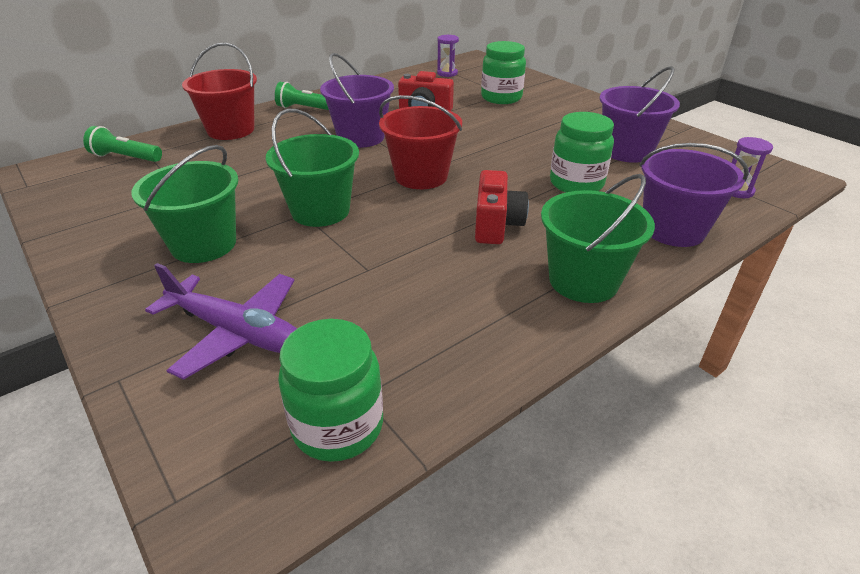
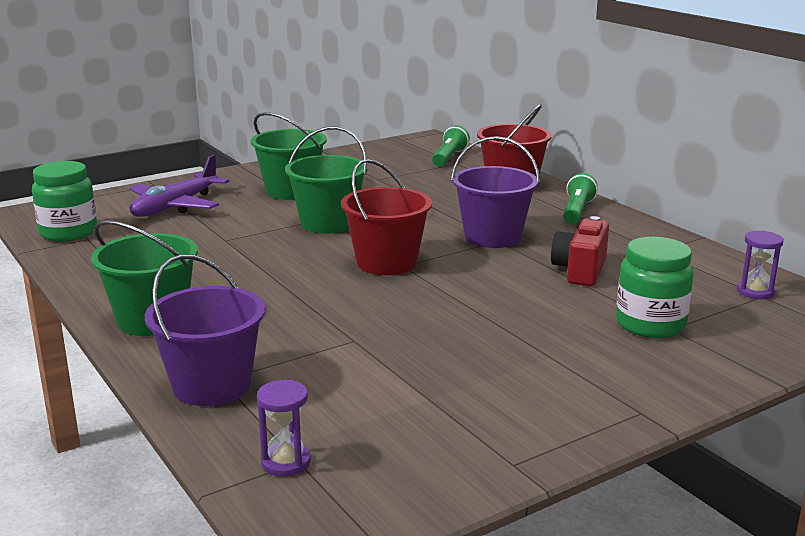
camera: 95 degrees right, 15 degrees down
red camera [475,170,529,244] -> none
green jar [550,112,614,193] -> none
purple bucket [600,66,680,163] -> none

